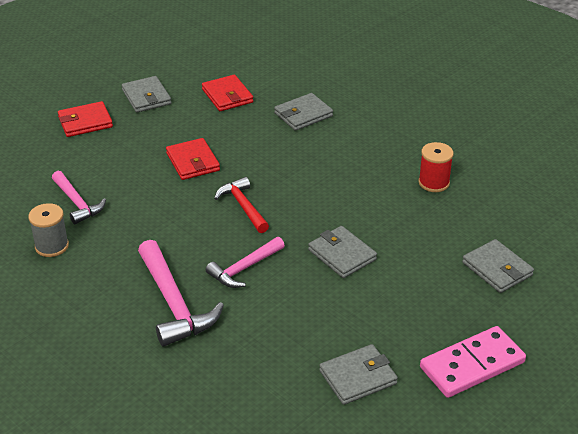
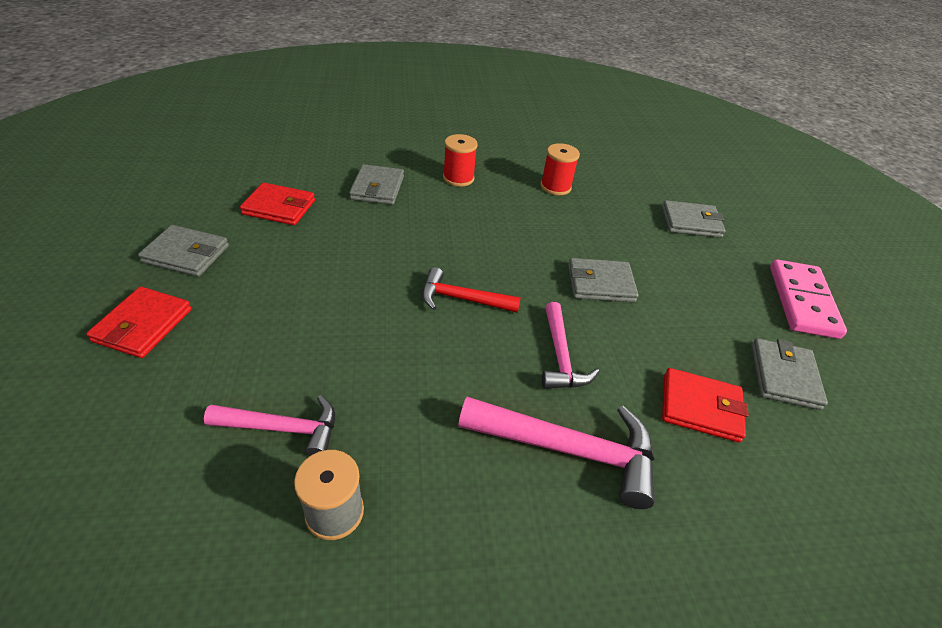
camera: 55 degrees left, 5 degrees up
red wallet [166,138,220,180] -> red wallet moved to [662,368,749,442]
none -> red spool [443,134,478,187]

